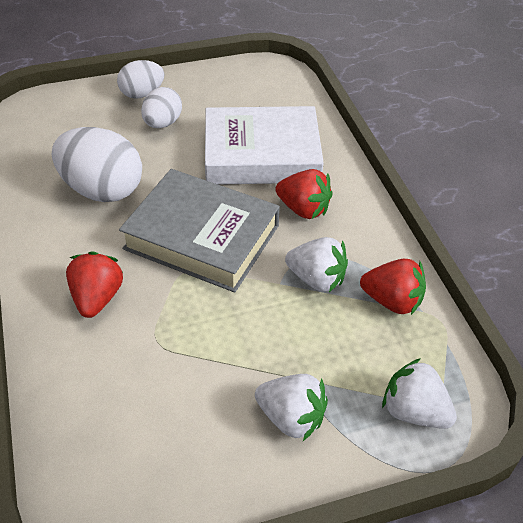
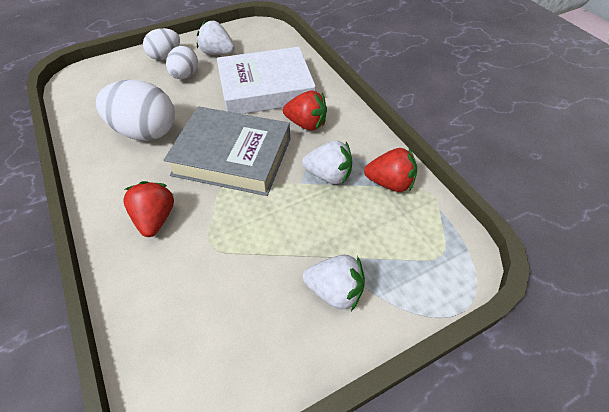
camera: 10 degrees left, 5 degrees up
white strawberry [382,358,457,429] -> white strawberry moved to [197,20,235,55]

